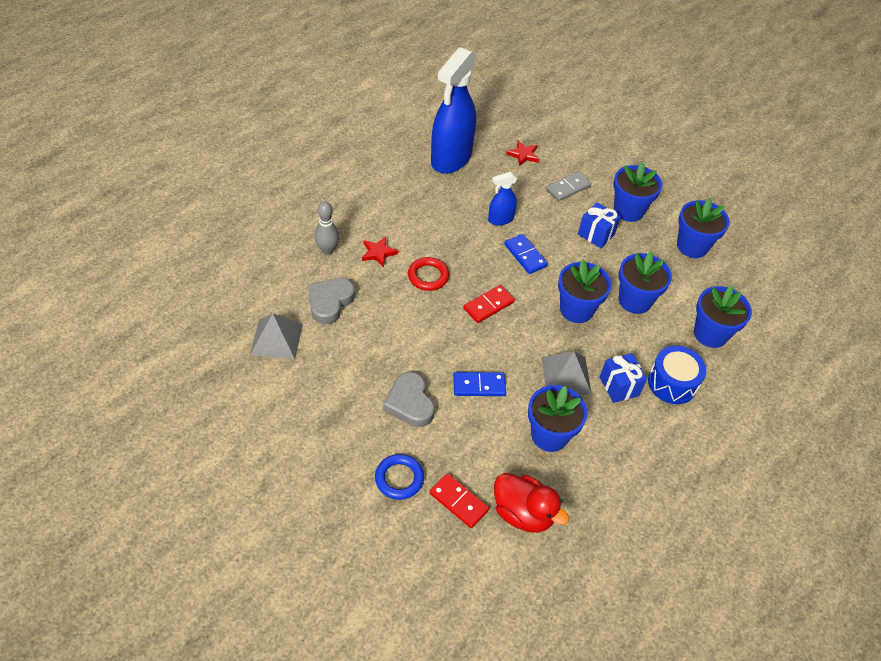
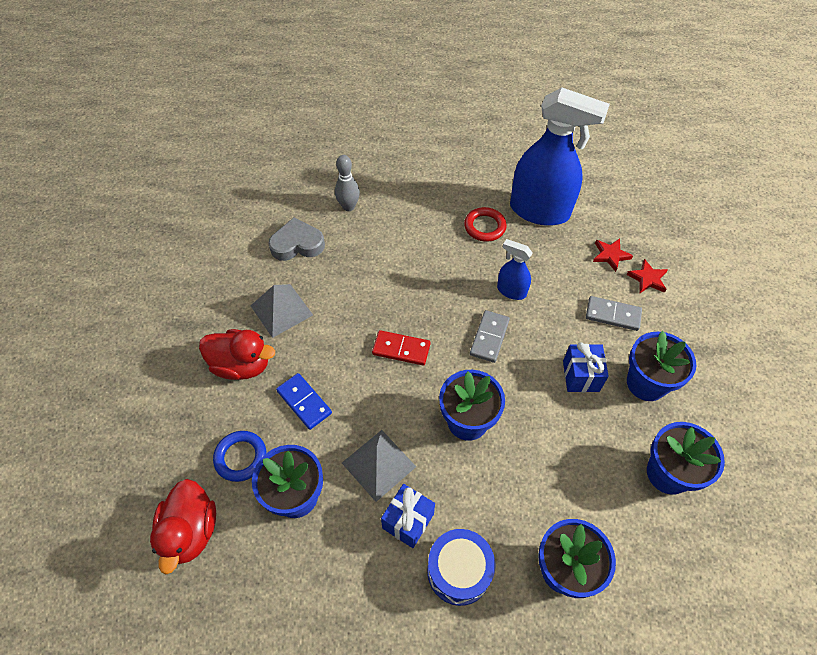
camera: 55 degrees right, 5 degrees up
grey pyramid [250,313,303,360] -> grey pyramid moved to [251,284,313,338]
red star [362,236,398,267] -> red star moved to [626,259,668,293]
blue ring [375,454,424,500] -> blue ring moved to [213,431,266,482]
grey heart [383,372,435,427] -> red duck [199,329,275,380]
red ring [408,257,449,291] -> red ring moved to [464,207,507,242]
red domino [429,473,489,528] -> none
blue spray bottle [431,47,476,174] -> blue spray bottle turned 150 degrees counterclockwise [510,88,610,226]
blue domino [504,234,548,274] -> grey domino [470,310,510,363]
blue flower pot [619,251,672,314] -> none

